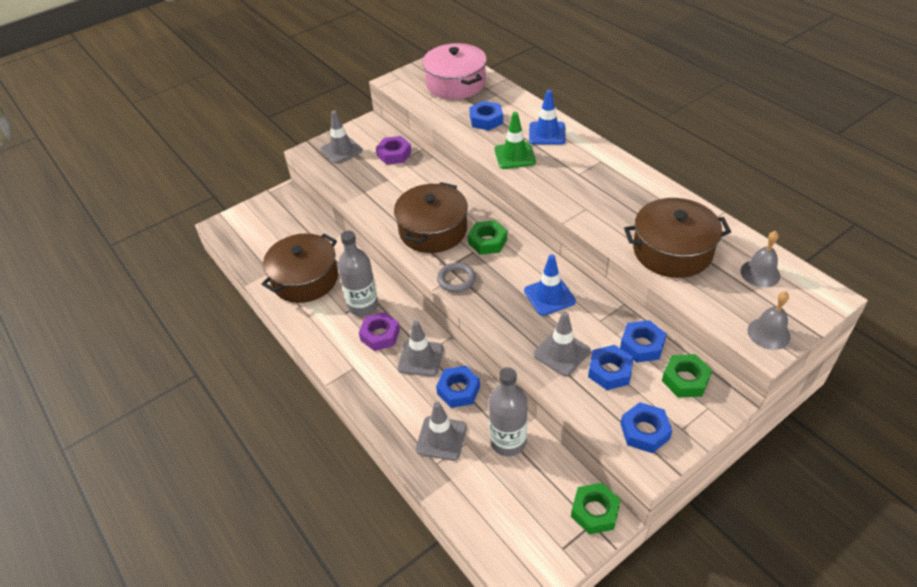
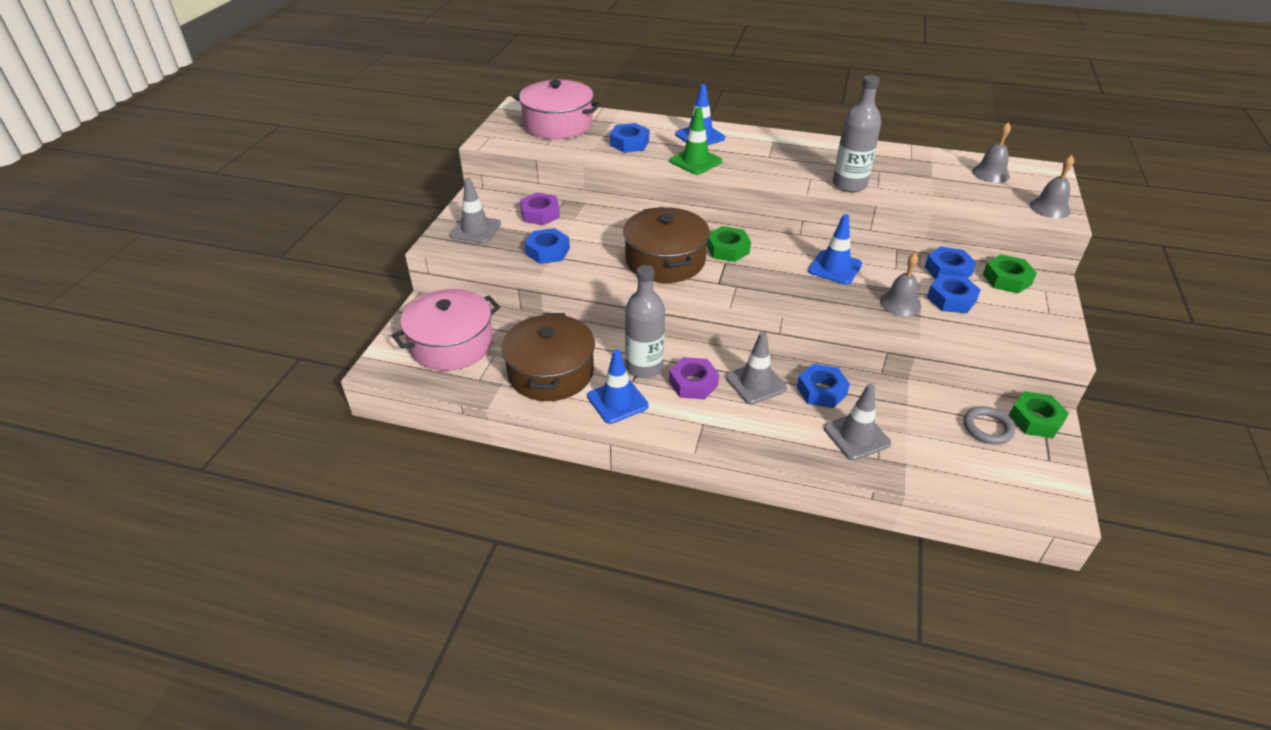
camera: 40 degrees left, 5 degrees down
grey ring [437,263,476,292] -> grey ring moved to [964,406,1015,444]
grey bottle [489,367,528,456] -> grey bottle moved to [833,75,881,192]
grey traffic cone [533,311,590,376] -> grey bell [880,253,921,317]
blue nut [620,402,672,453] -> blue nut moved to [525,228,570,264]
brown pot [624,198,731,278] -> none
none -> pink pot [392,289,500,371]
none -> blue traffic cone [587,349,649,424]

